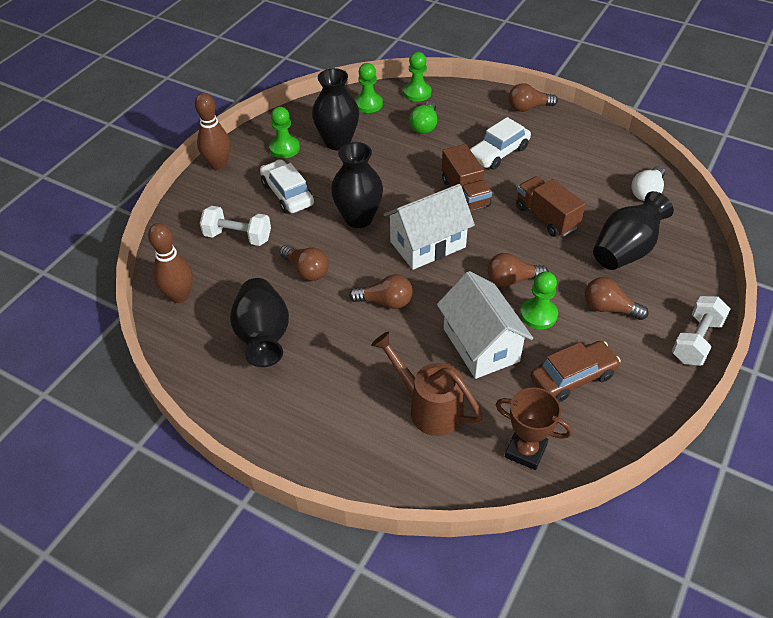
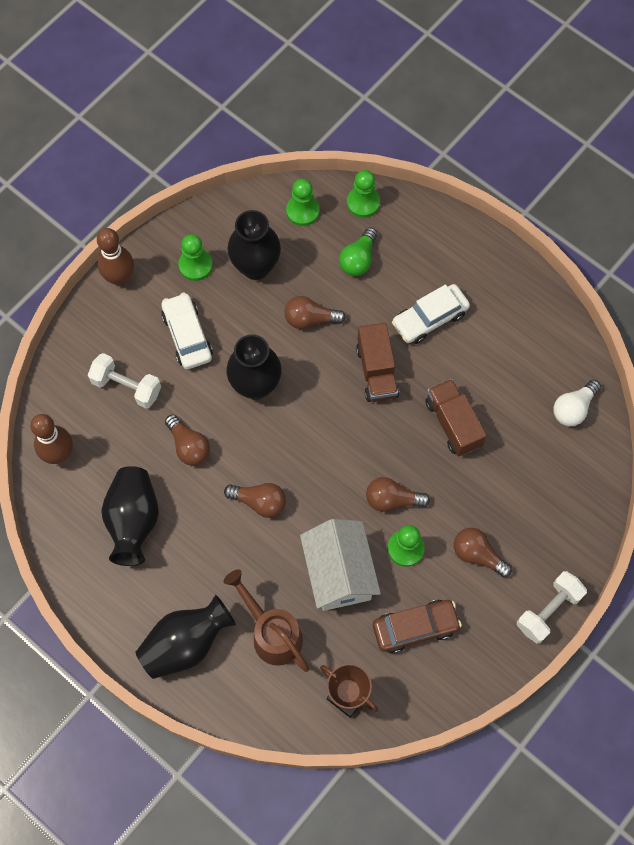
camera: 10 degrees right, 20 degrees up
white house [384,184,475,270] -> none
brown light bulb [509,83,558,112] -> brown light bulb moved to [284,296,346,329]
black vase [593,191,674,270] -> black vase moved to [136,595,236,679]

